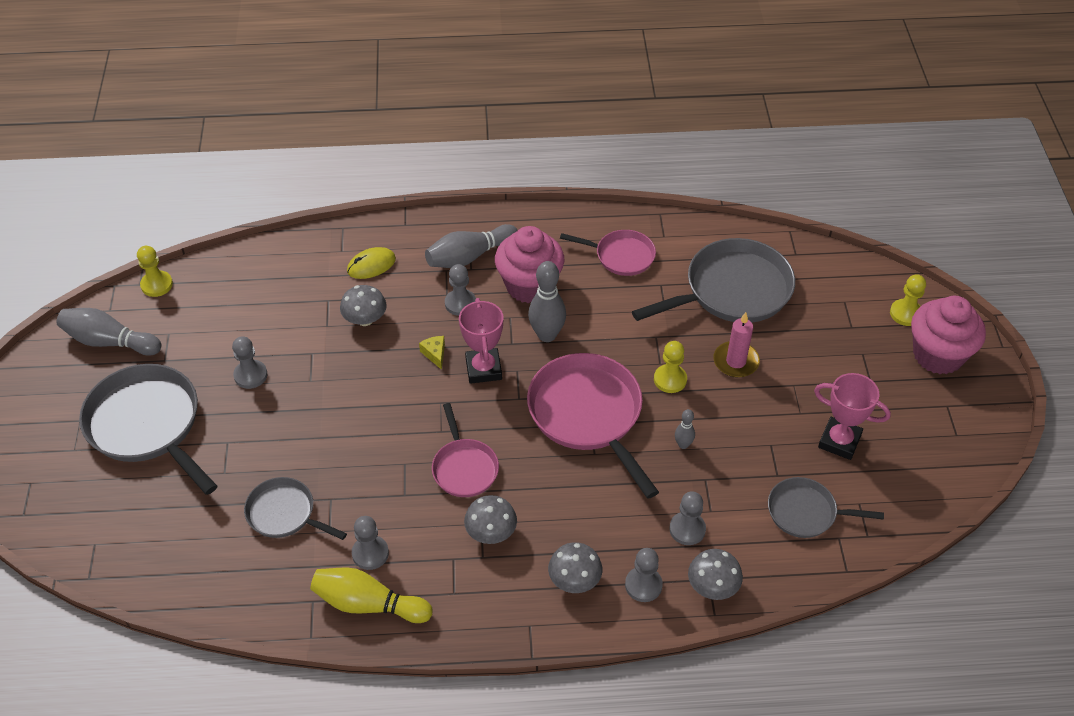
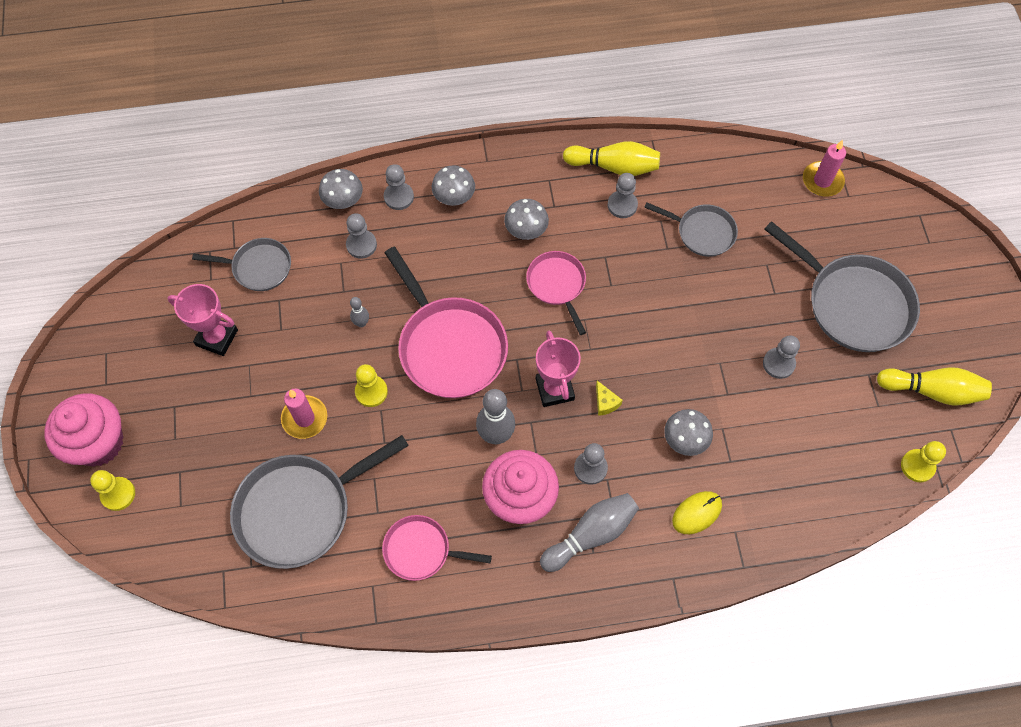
camera: 175 degrees right, 15 degrees up
grey bowling pin [57,308,161,355] -> yellow bowling pin [877,367,992,406]
none -> pink candle [803,140,846,197]

